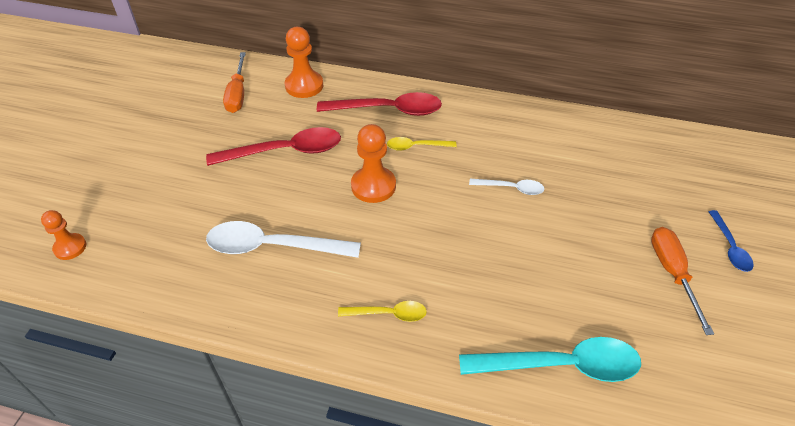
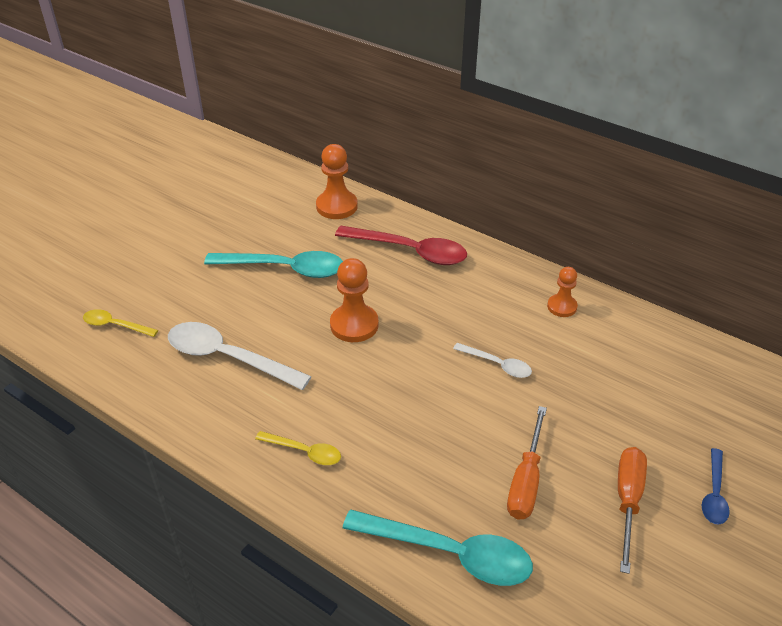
camera: 20 degrees right, 5 degrees down
orange pawn [41,210,86,260] -> orange pawn moved to [547,267,578,317]
red spoon [206,127,341,166] -> turquoise spoon [204,251,343,278]
orange screwdriver [223,52,246,113] -> orange screwdriver moved to [507,406,547,520]
yellow spoon [387,137,457,151] -> yellow spoon moved to [83,309,158,337]

